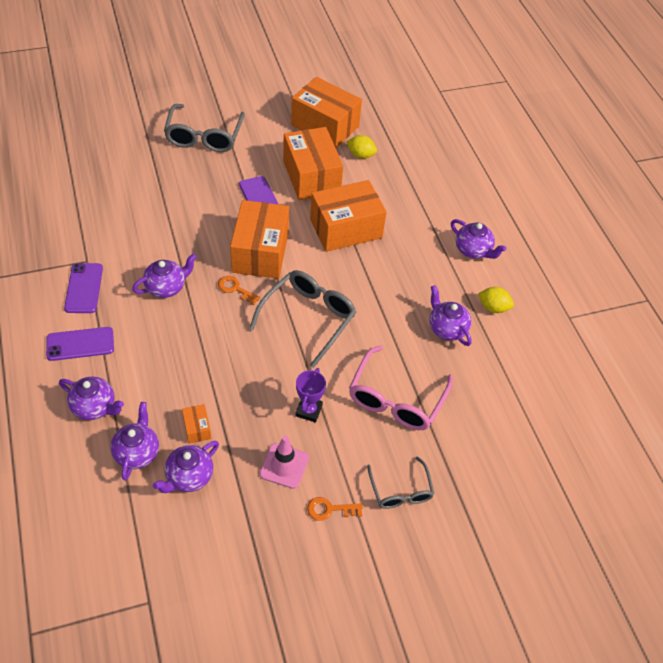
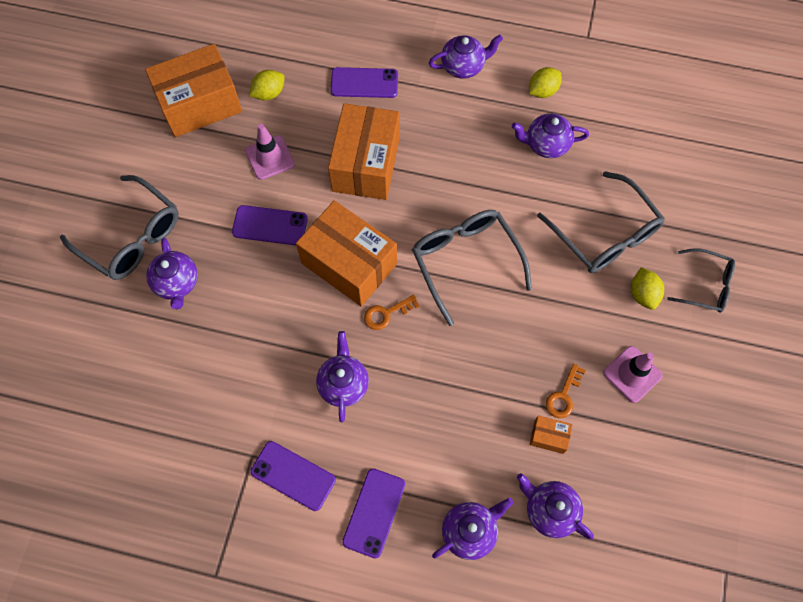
camera: 55 degrees left, 15 degrees up
purple teapot [153,441,219,493] -> purple teapot moved to [146,238,198,309]
orange box [283,127,343,200] -> pink traffic cone [245,124,295,180]
purple trophy [295,368,326,422] -> none
orange key [307,497,363,521] -> orange key moved to [546,364,586,418]
pink glasses [349,345,453,430] -> grey glasses [537,171,665,273]
none -> purple phone [330,67,398,98]
none -> yellow lemon [631,267,664,310]

